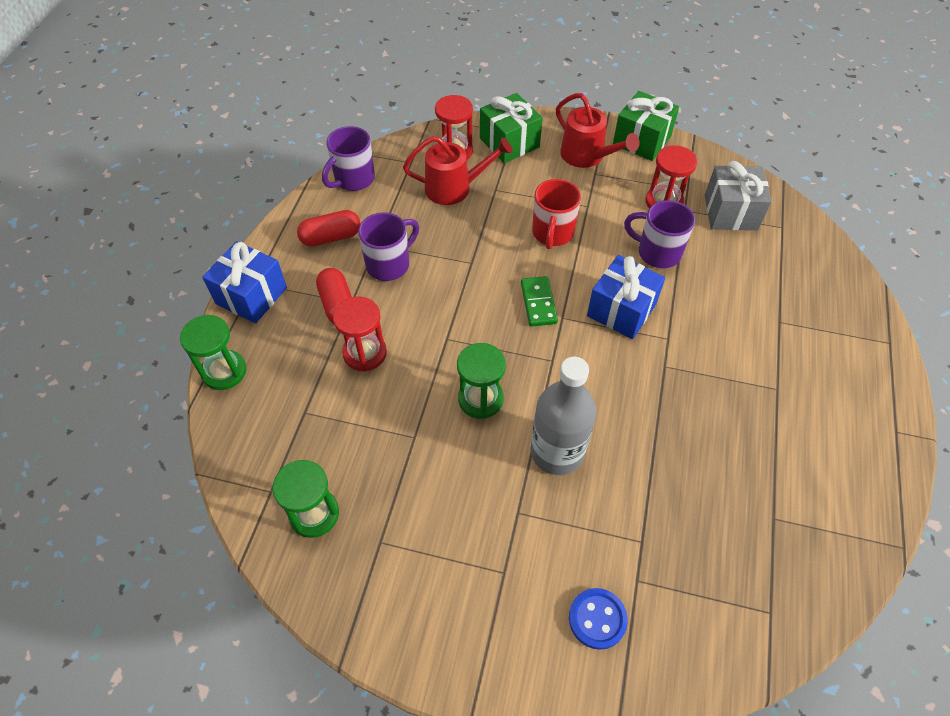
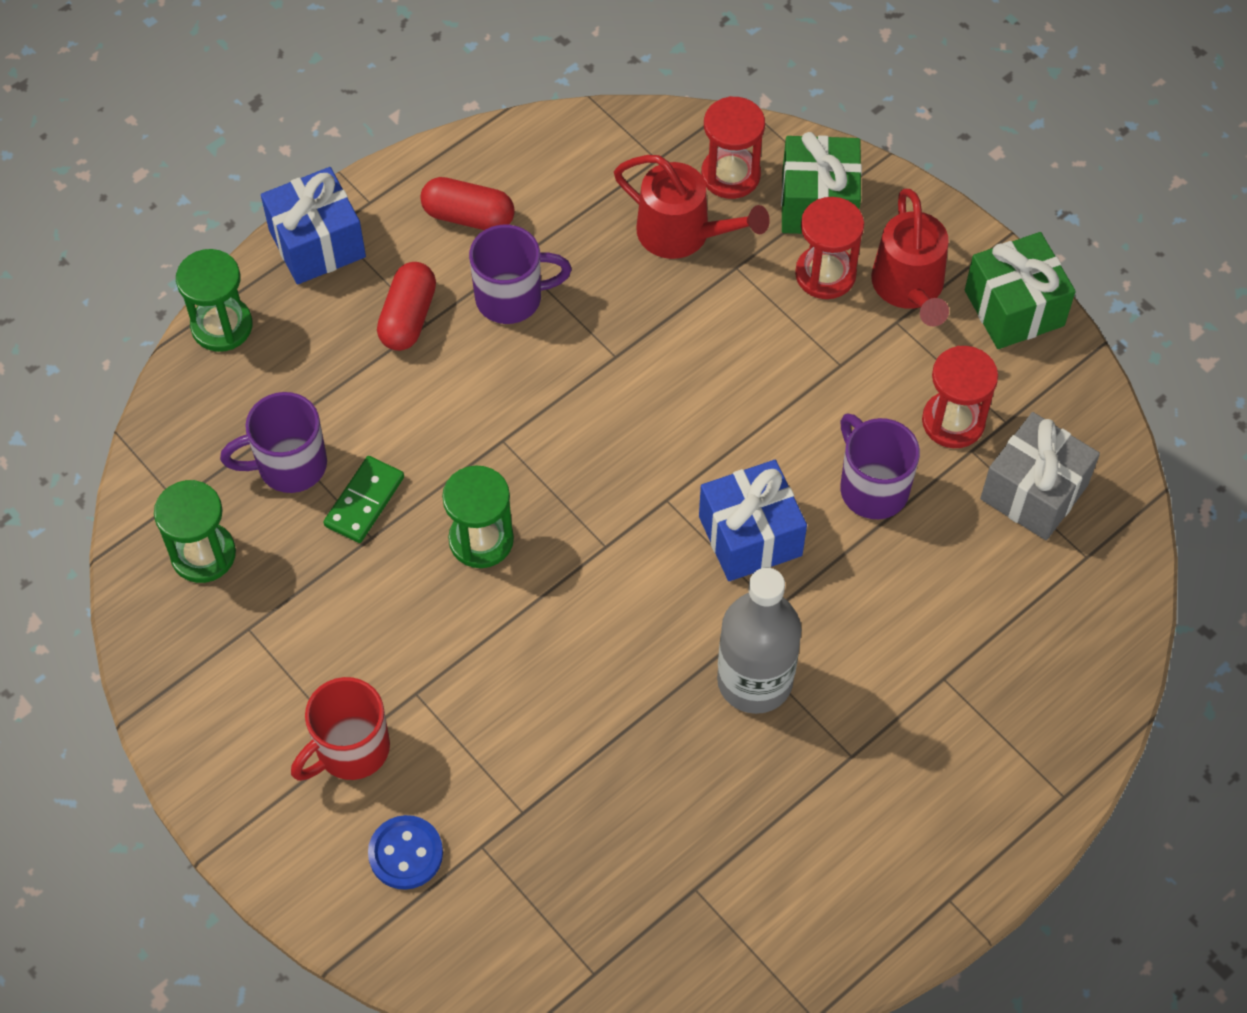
camera: 35 degrees right, 5 degrees up
purple mug [322,126,375,191] -> purple mug moved to [220,392,327,493]
red hourglass [333,296,387,372] -> red hourglass moved to [795,197,864,299]
green domino [521,276,558,327] -> green domino moved to [323,456,404,543]
grey bottle [530,357,596,475] -> grey bottle moved to [717,568,801,714]
red mug [532,179,581,249] -> red mug moved to [291,677,390,781]

